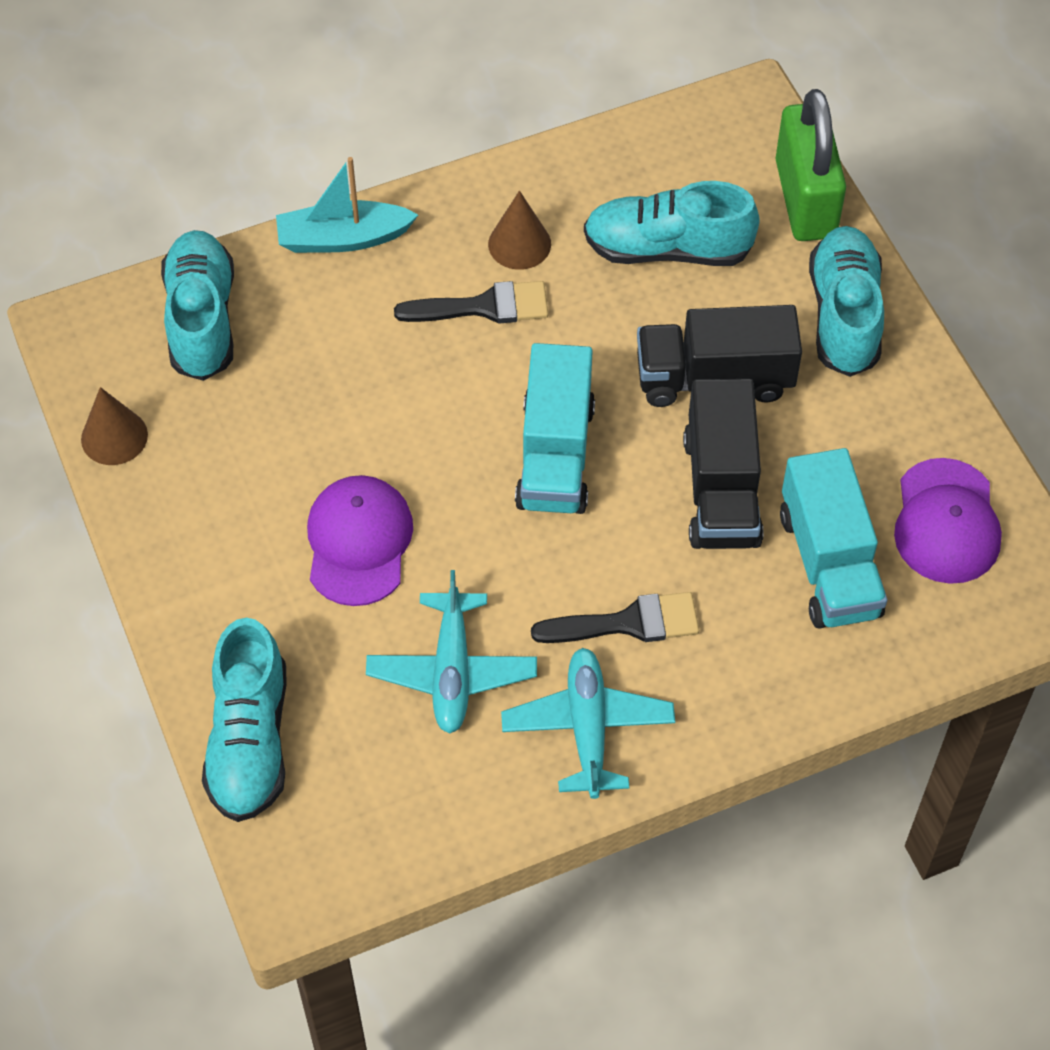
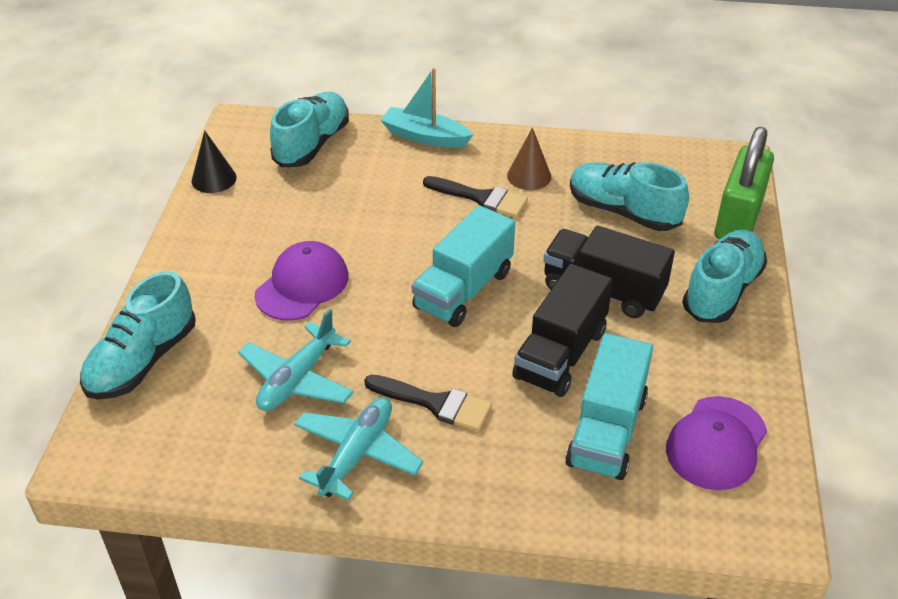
camera: 30 degrees right, 15 degrees down
brown cone [81,387,148,465] -> black cone [192,130,236,193]

